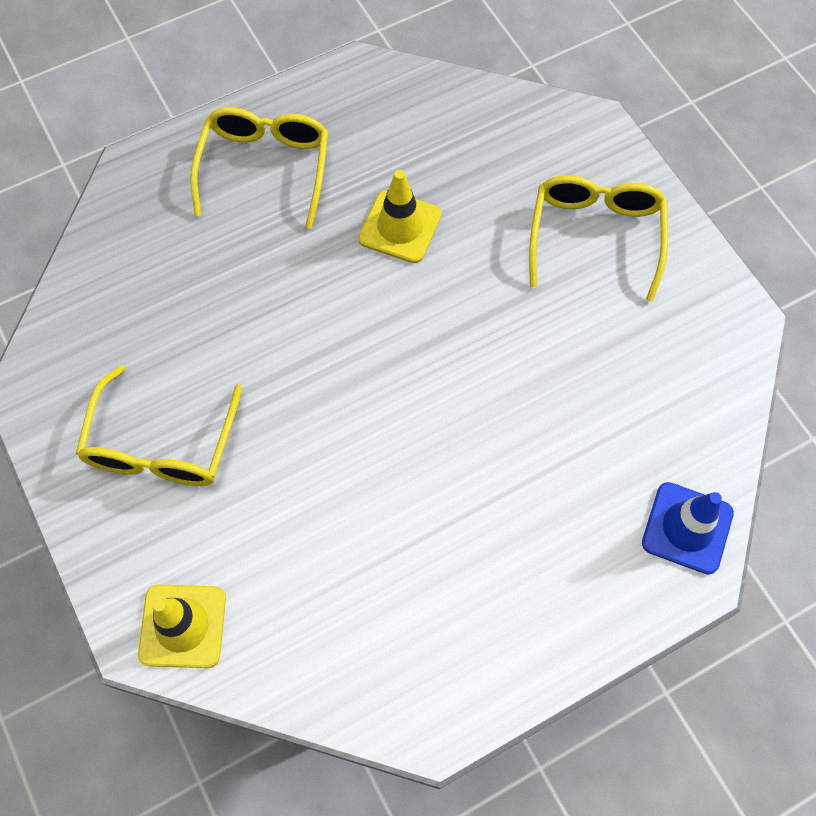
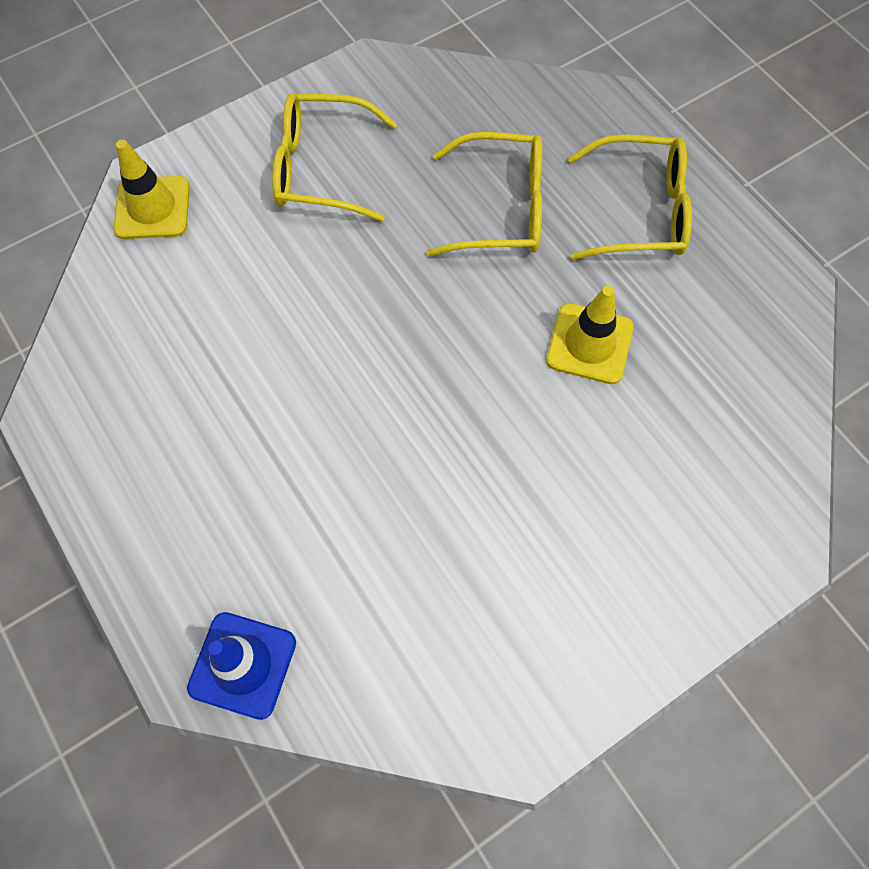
camera: 85 degrees right, 0 degrees up
yellow glasses [529,175,668,302] -> yellow glasses moved to [427,132,542,257]

